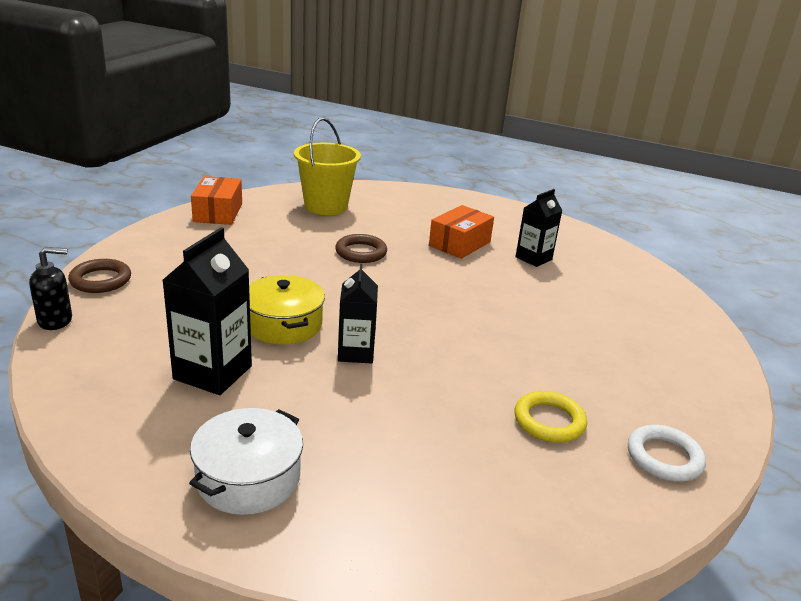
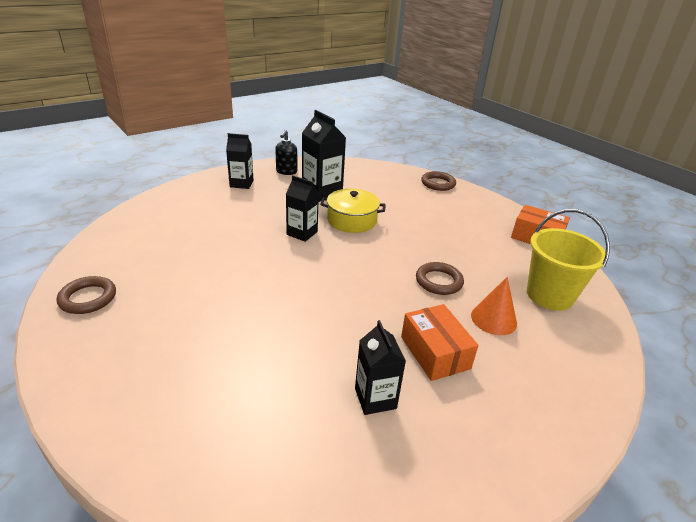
camera: 120 degrees right, 5 degrees up
black soap dispenser [29,247,72,330] -> black soap dispenser moved to [275,130,297,175]
white pot [189,408,303,515] -> black carton [226,133,253,189]
yellow ring [515,391,587,443] -> none
white ring [628,425,706,482] -> brown ring [57,276,116,314]
none -> orange cone [471,277,517,335]

